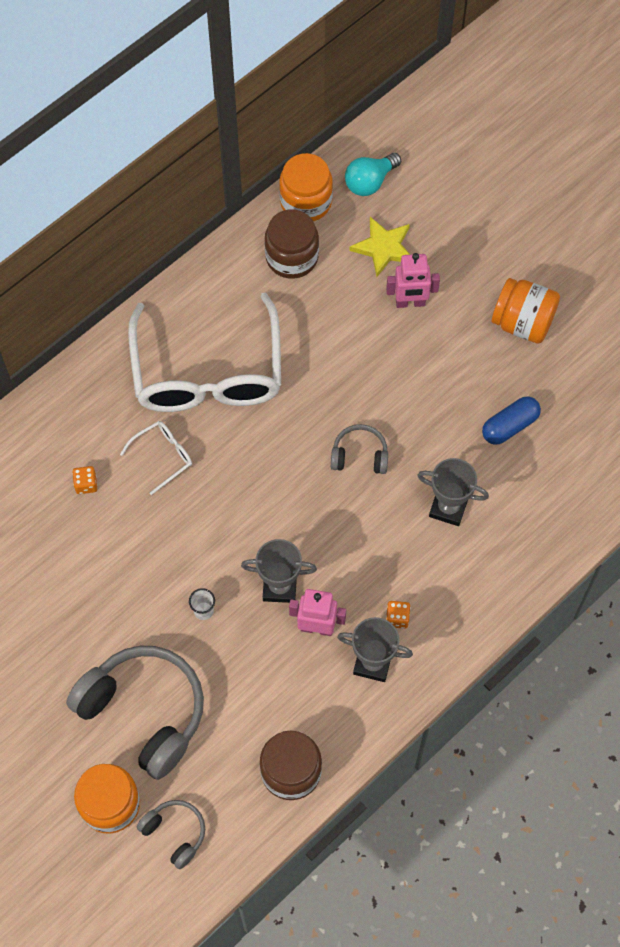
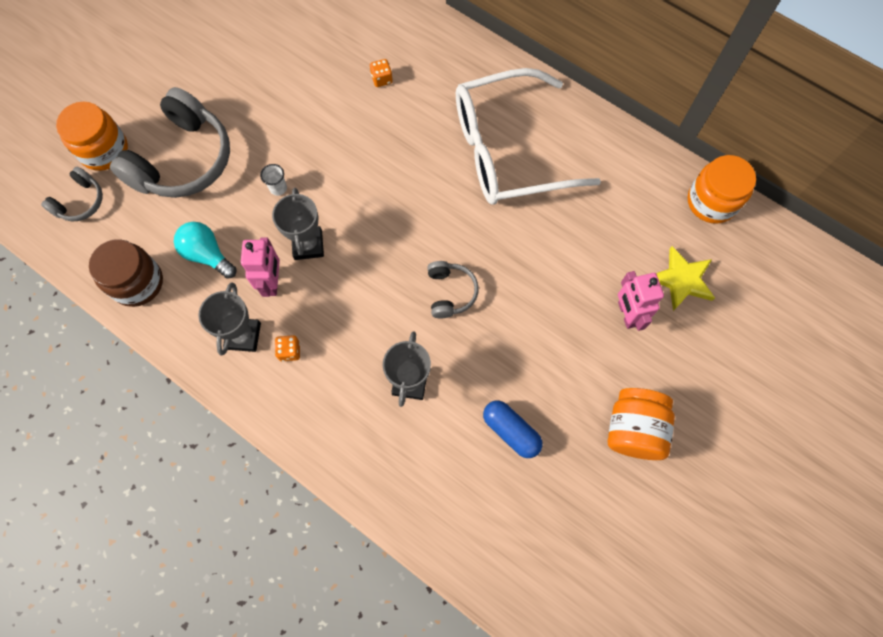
camera: 80 degrees right, 5 degrees up
white glasses [120,421,192,495] -> none
brown jar [265,209,319,279] -> none
turquoise light bulb [345,153,401,196] -> turquoise light bulb moved to [174,222,236,279]

